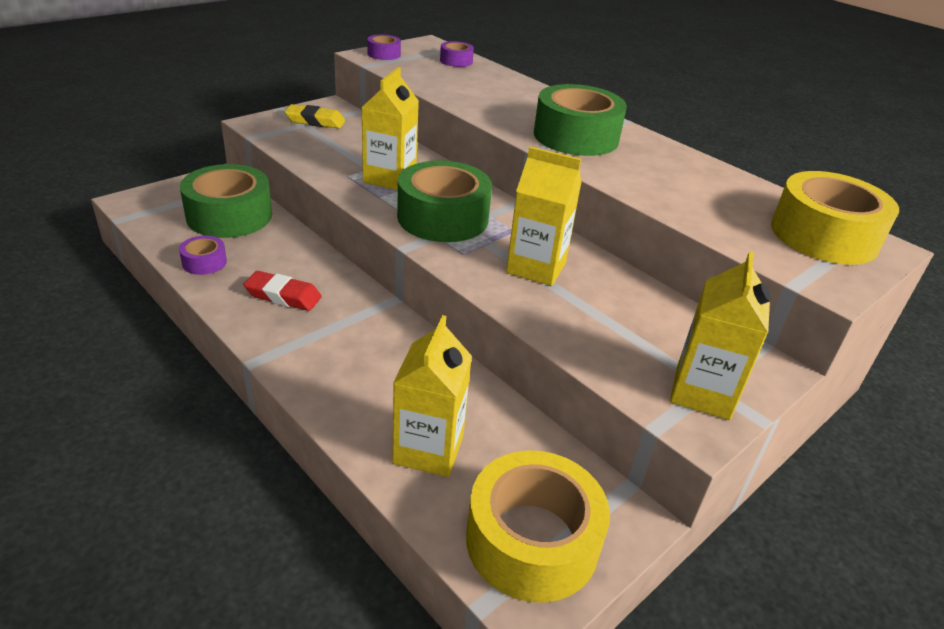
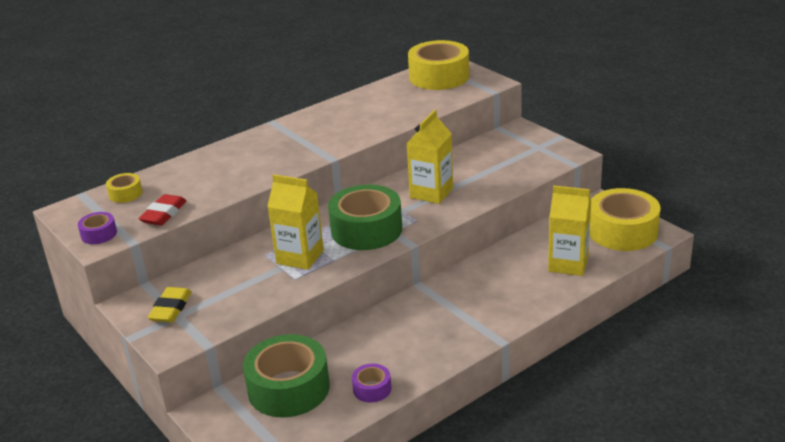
camera: 80 degrees left, 5 degrees down
red eraser [243,271,322,311] -> red eraser moved to [138,194,187,226]
purple tape [440,41,474,67] -> yellow tape [106,173,143,203]
green tape [534,84,627,156] -> none
yellow carton [670,251,771,420] -> none

